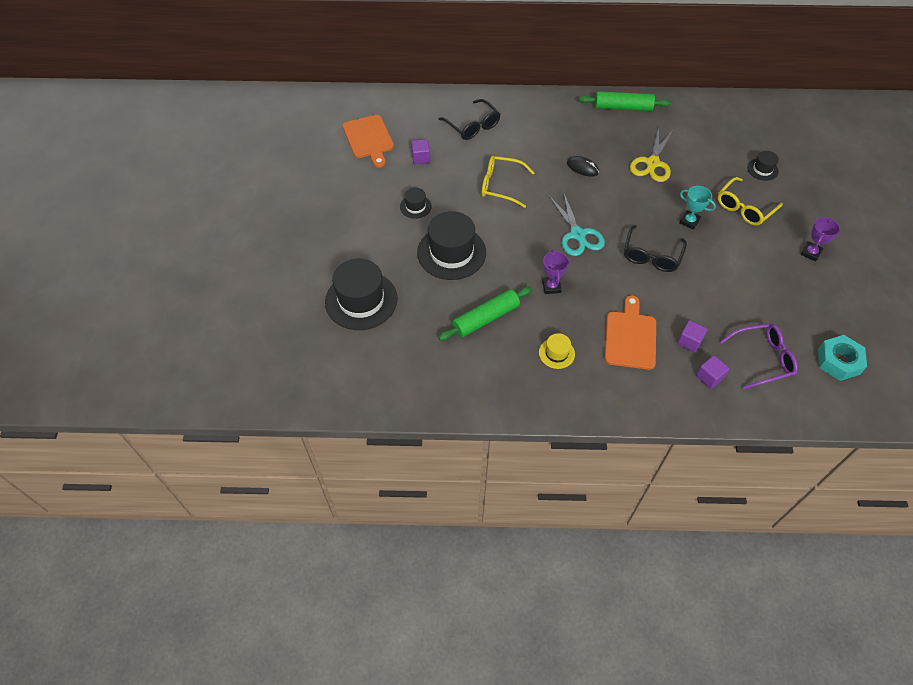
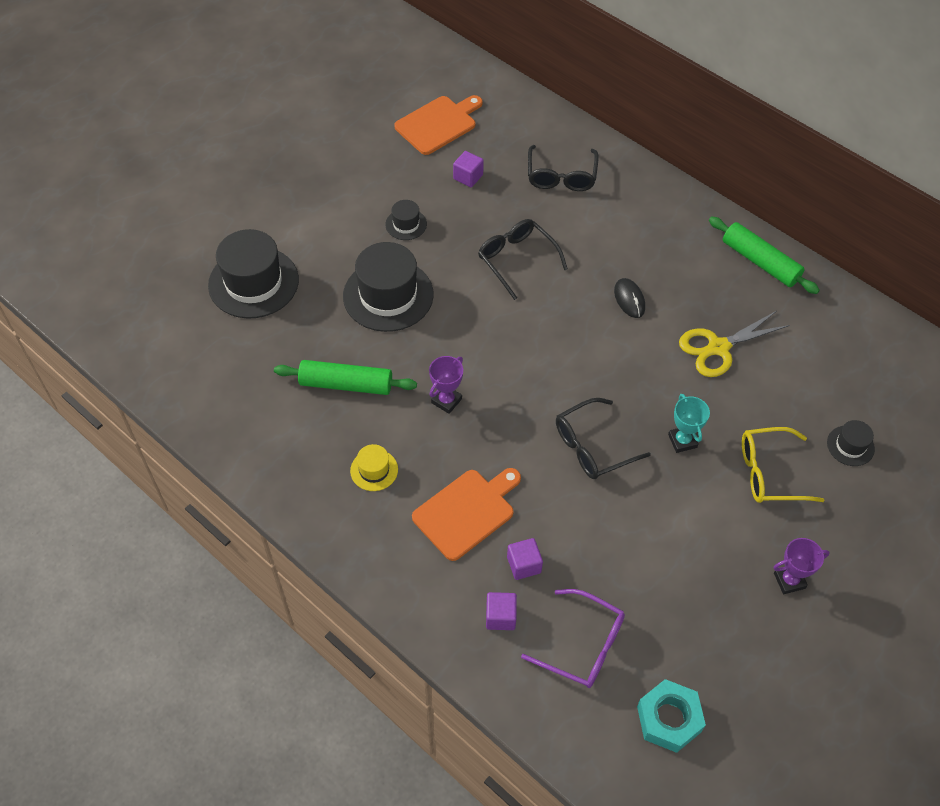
camera: 40 degrees right, 0 degrees up
orange cutting board [342,115,394,168] -> orange cutting board turned 150 degrees counterclockwise [394,95,483,155]
yellow glasses [481,156,534,208] -> black glasses [478,219,568,300]
turquoise scissors [549,191,605,256] -> none

